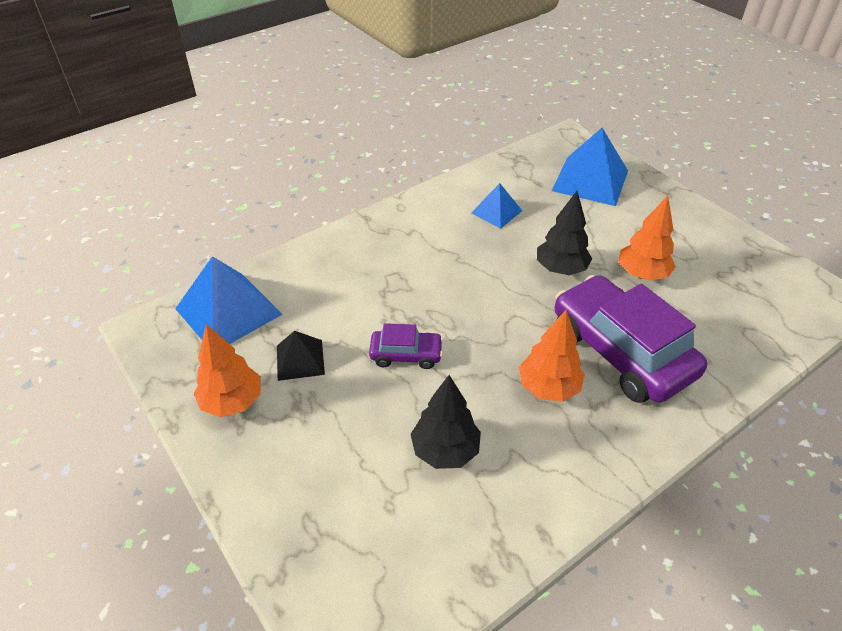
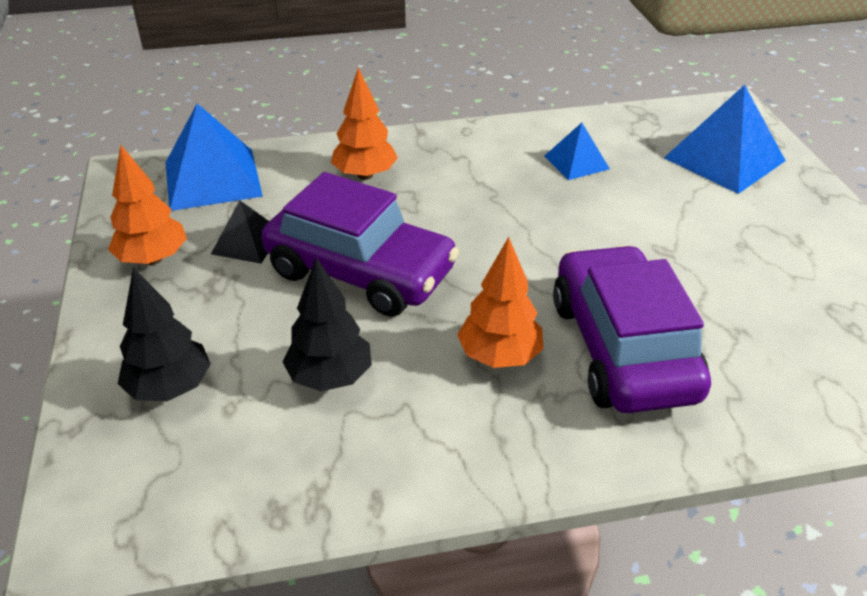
camera: 25 degrees right, 5 degrees down
purple car [369,323,443,369] -> purple car [261,172,459,317], size x2.10
black tree [537,191,592,275] -> black tree moved to [118,268,211,401]
orange tree [619,196,676,281] -> orange tree moved to [331,67,398,180]

